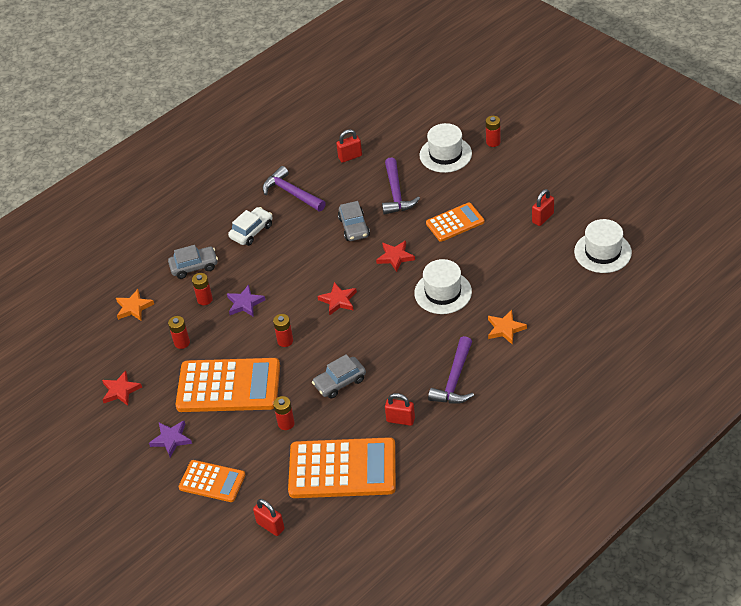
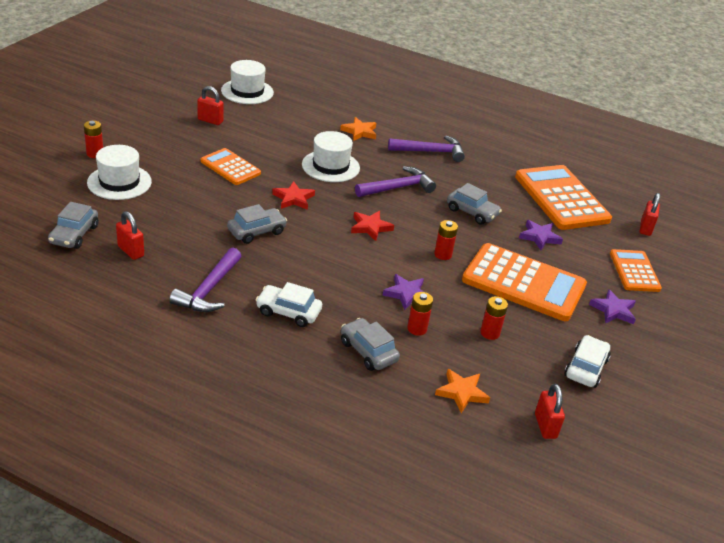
camera: 120 degrees left, 10 degrees down
red star [102,370,142,406] -> white car [564,335,611,388]
orange calculator [176,358,280,412] -> orange calculator turned 135 degrees clockwise [462,243,587,321]
red battery [273,396,295,430] -> purple star [519,220,563,250]
purple hammer [382,157,420,215] -> purple hammer moved to [355,166,436,197]
red padlock [385,393,415,426] -> red padlock moved to [535,384,565,439]
none -> grey car [48,202,99,249]

